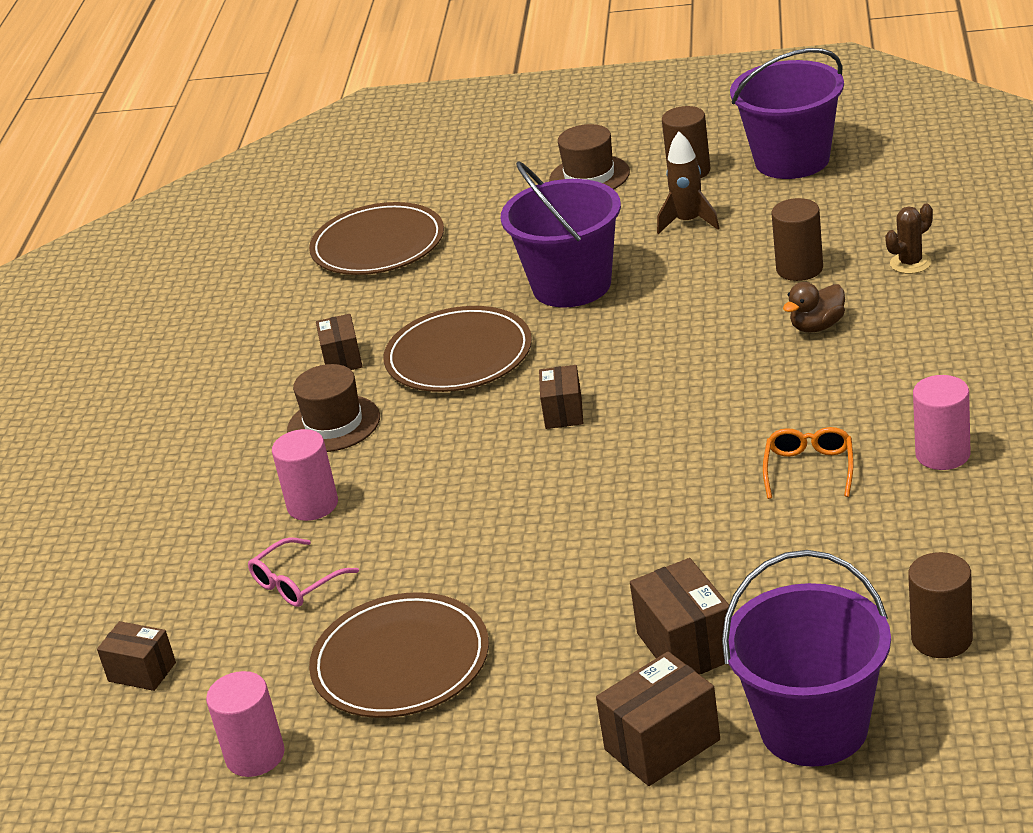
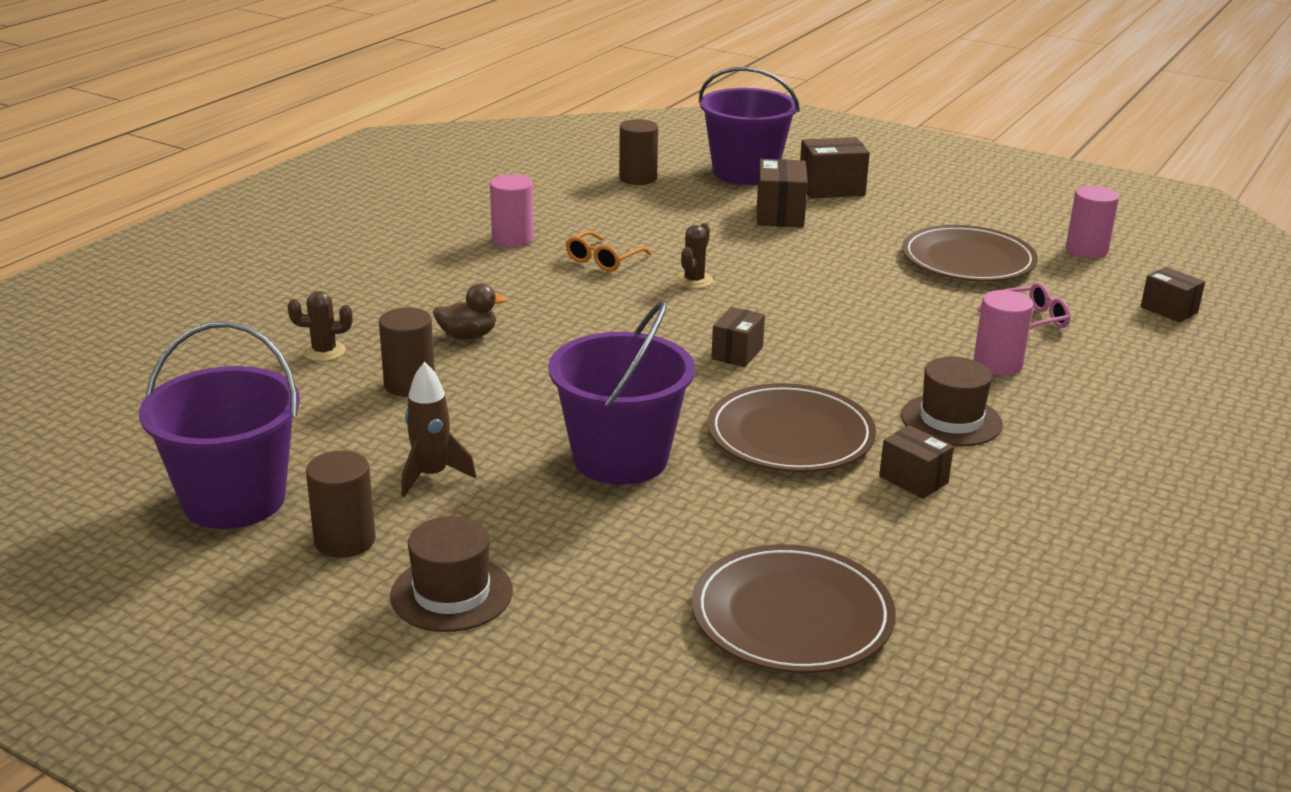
camera: 160 degrees left, 5 degrees down
brown box [316,314,363,370] -> brown box turned 60 degrees counterclockwise [879,425,954,499]
none -> brown cactus [675,223,713,289]

